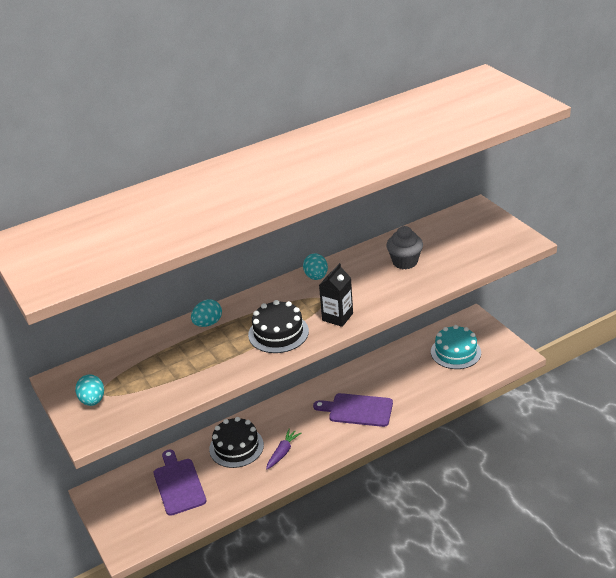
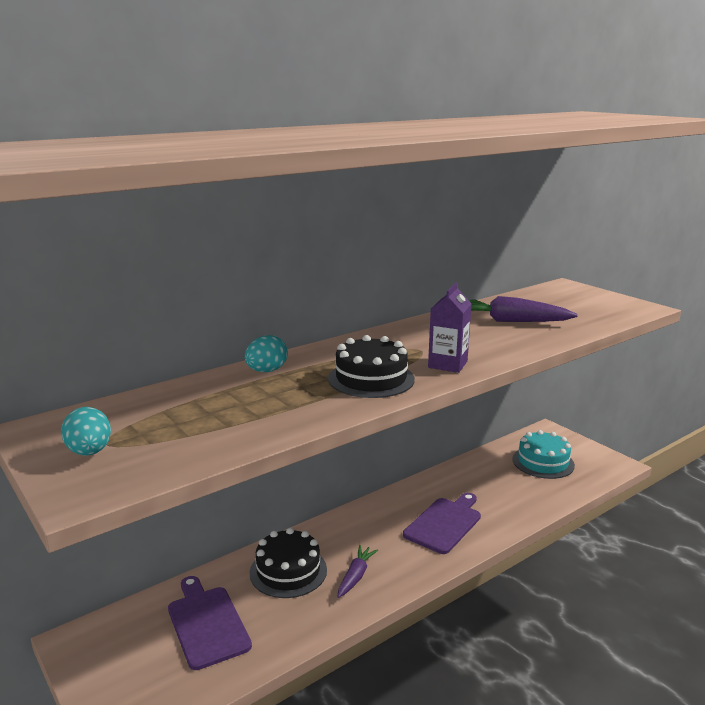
camera: 10 degrees left, 15 degrees down
turquoise egg [303,254,328,280] -> none
purple cutting board [313,393,393,427] -> purple cutting board turned 120 degrees clockwise [403,493,481,554]
black carton [319,263,353,327] -> purple carton [428,282,472,373]
grey cupcake [386,226,423,269] -> purple carrot [469,296,578,322]

